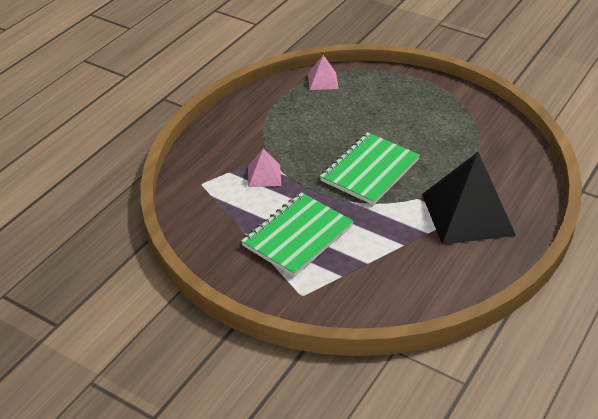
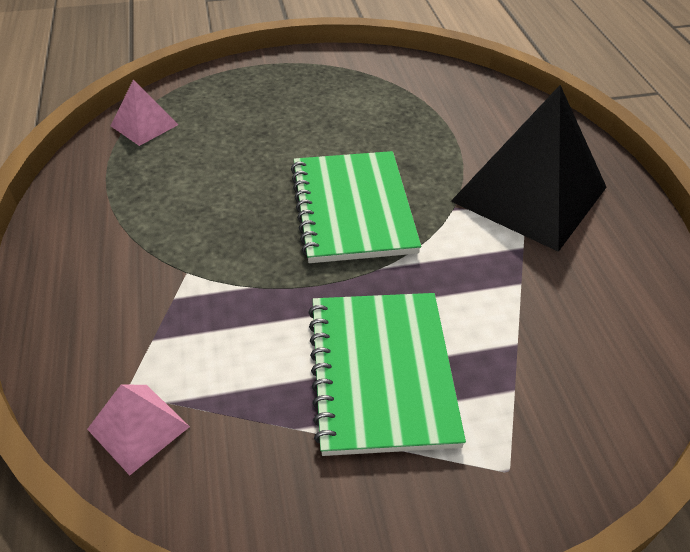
camera: 45 degrees left, 5 degrees up
pink pyramid [248,148,281,187] -> pink pyramid moved to [87,384,190,475]

